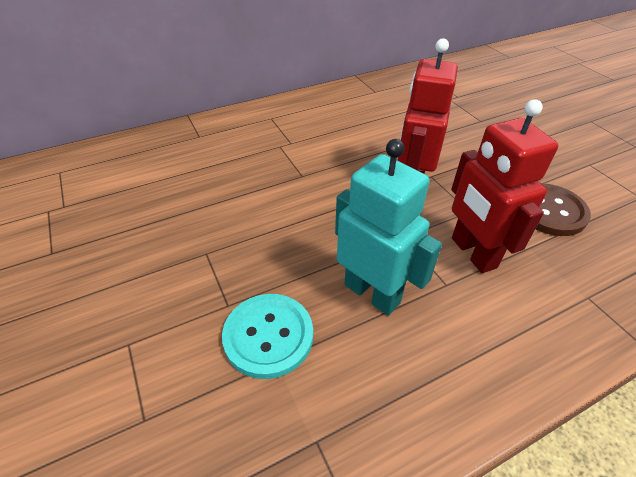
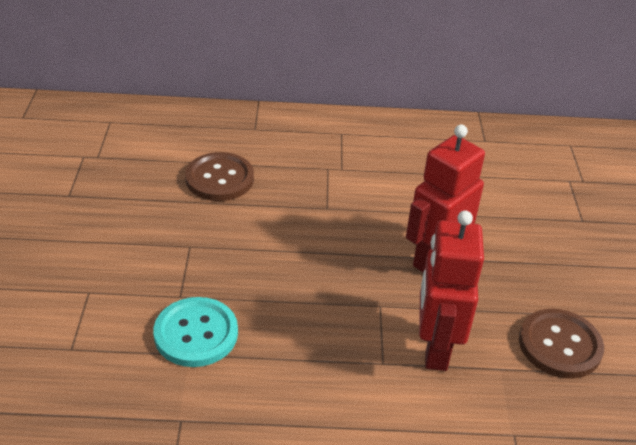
camera: 25 degrees right, 5 degrees down
turquoise robot [335,139,442,316] -> none
none -> brown button [185,152,254,201]

